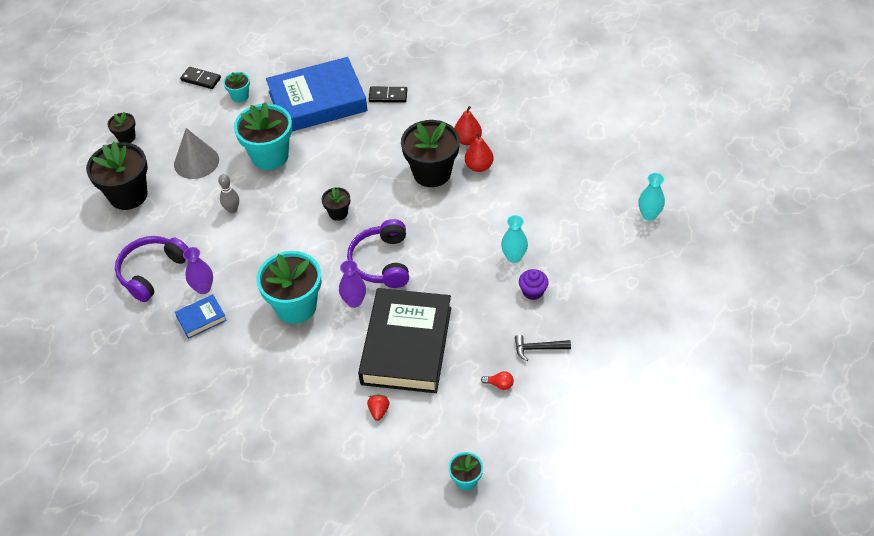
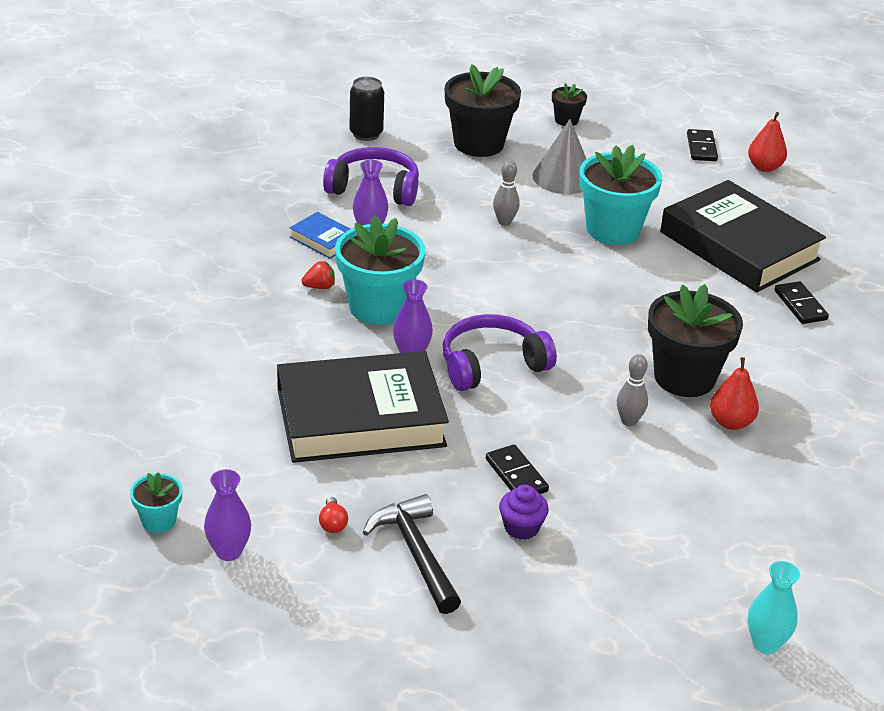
camera: 65 degrees right, 15 degrees down
turquoise flower pot [223,72,250,103] -> none
blue book [266,57,368,131] -> black book [660,180,826,293]
black flower pot [322,187,350,221] -> none
red strawberry [367,394,390,421] -> red strawberry moved to [301,261,335,289]
red pear [454,106,482,145] -> red pear moved to [748,112,787,172]
turquoise vase [501,215,528,263] -> none
black hammer [515,335,571,361] -> black hammer [363,494,461,614], size x1.63
none -> purple vase [204,469,251,561]
none -> black can [349,77,384,141]
none -> black domino [486,444,549,494]
none -> grey bowling pin [617,354,648,426]

